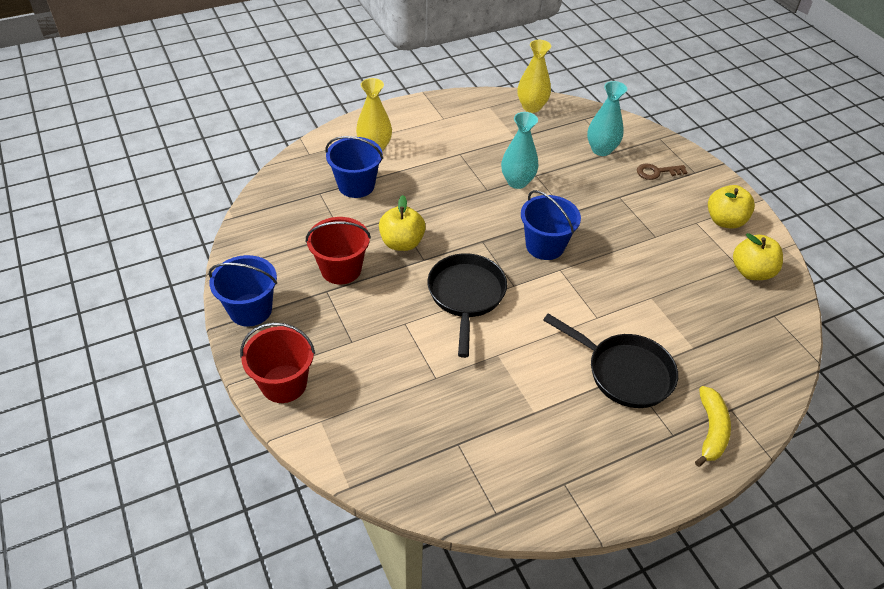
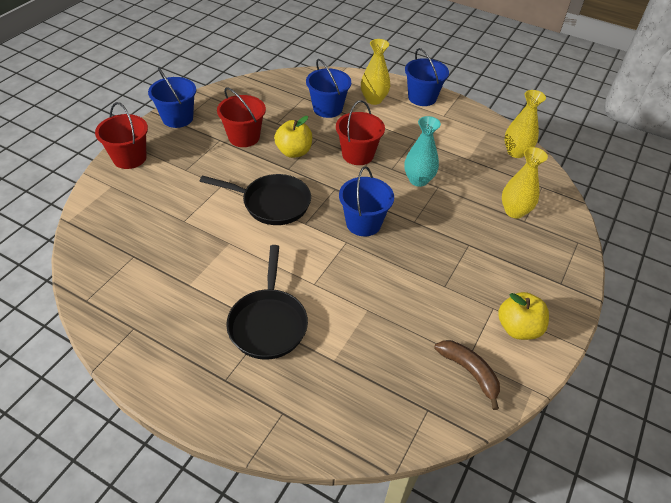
camera: 55 degrees right, 0 degrees up
black pan [428,253,507,358] -> black pan turned 45 degrees clockwise [200,174,311,225]
turquoise vase [587,81,627,156] -> yellow vase [502,147,548,219]
brown key [637,163,688,180] -> none
yellow banana [695,386,731,467] -> none
yellow apple [733,233,783,280] -> brown banana [434,340,500,410]
none -> red bucket [336,100,385,165]
none -> blue bucket [405,48,449,106]

